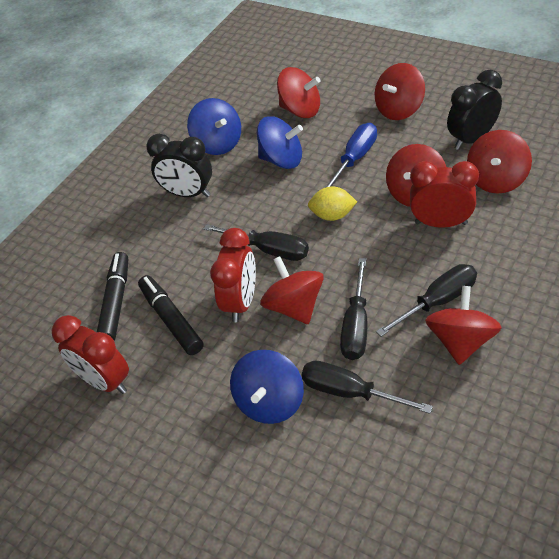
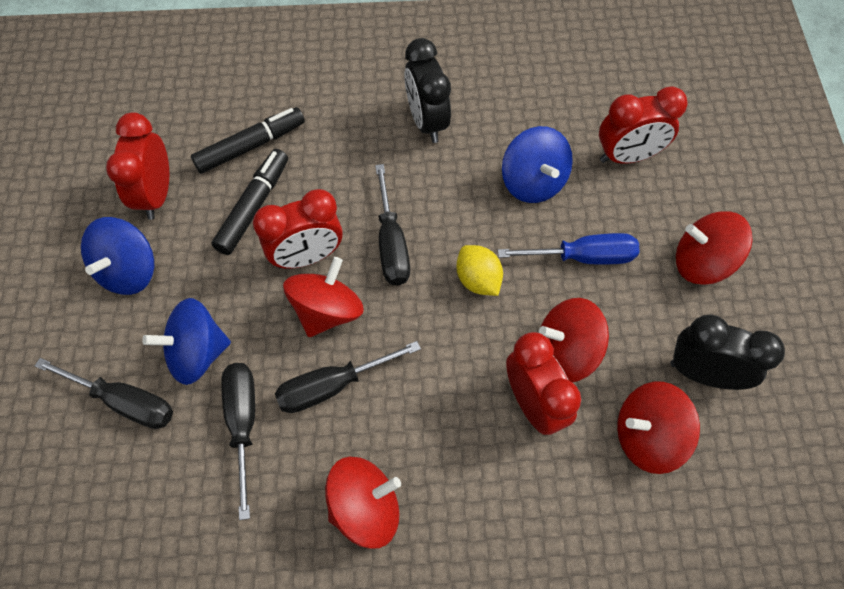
camera: 50 degrees right, 15 degrees up
blue spinning top [187,98,241,155] -> blue spinning top moved to [81,217,154,295]
red spinning top [277,67,320,118] -> red clock [599,86,688,164]
black screwdriver [376,264,477,337] -> black screwdriver moved to [35,358,173,429]

